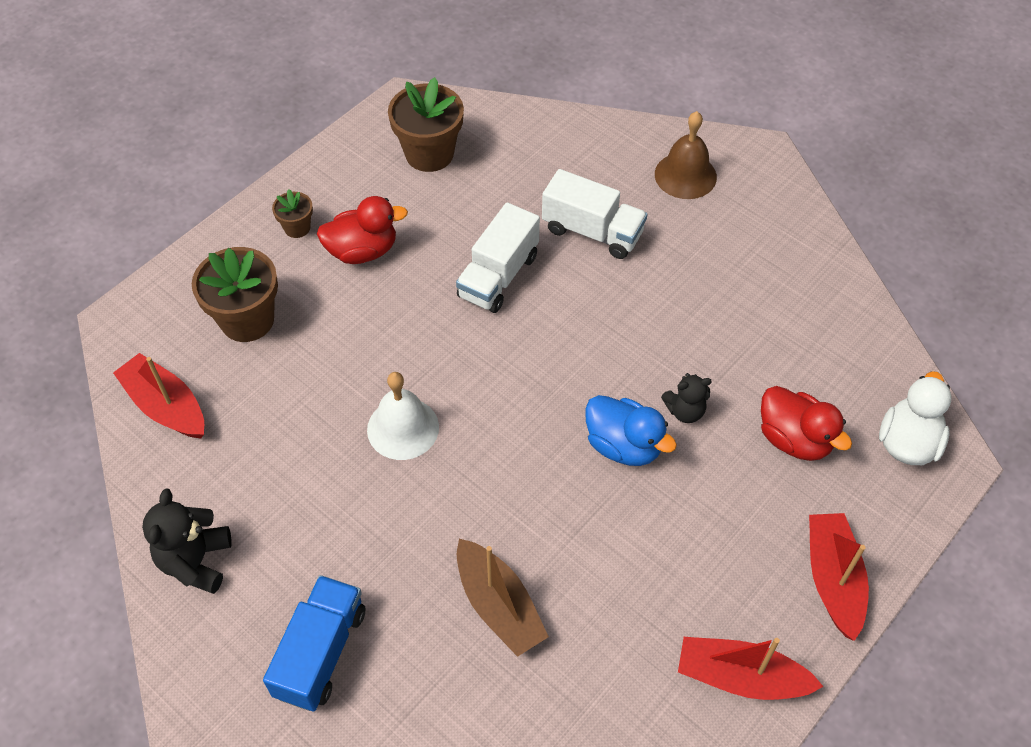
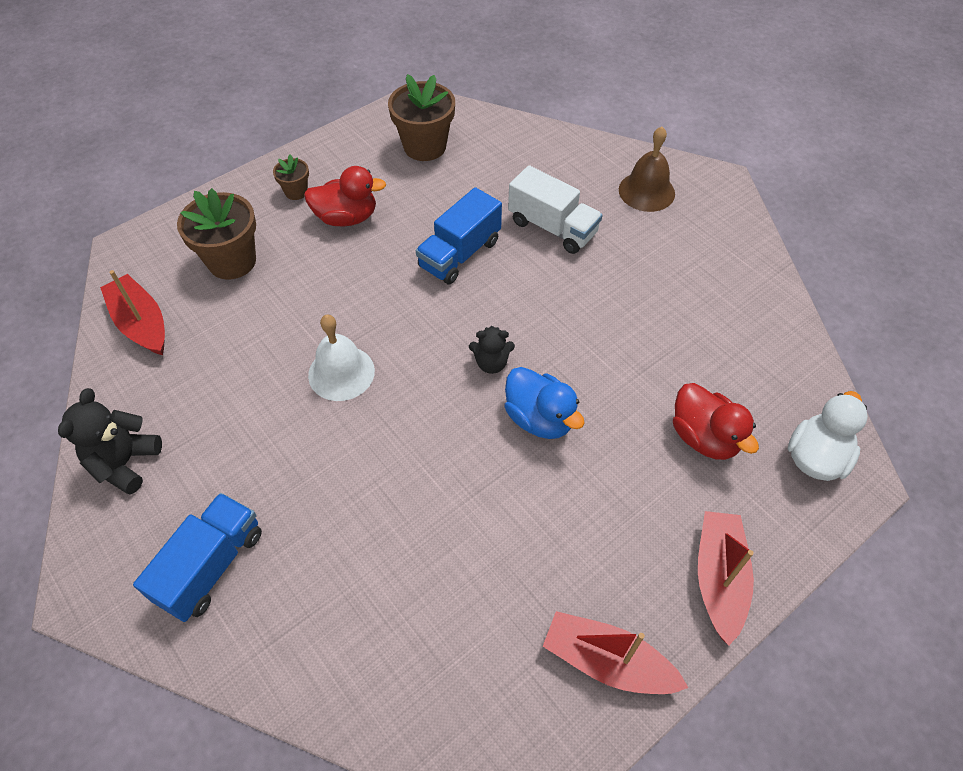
camera: 10 degrees right, 0 degrees up
white truck [456,202,540,313] -> blue truck [416,187,502,285]
brown boat [457,539,549,657] -> none
black teddy bear [661,373,712,423] -> black teddy bear moved to [469,326,515,374]

